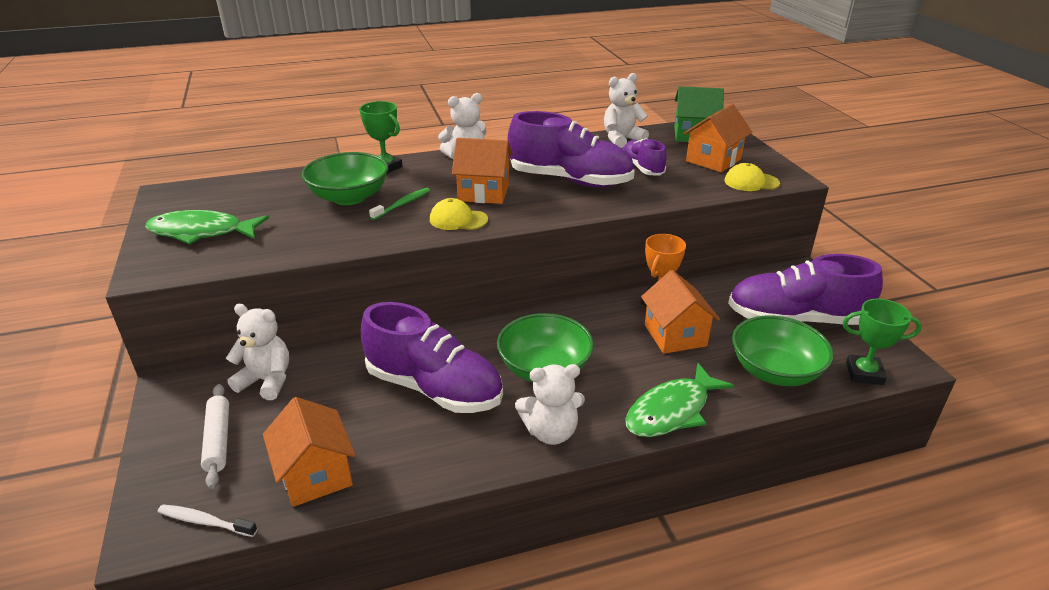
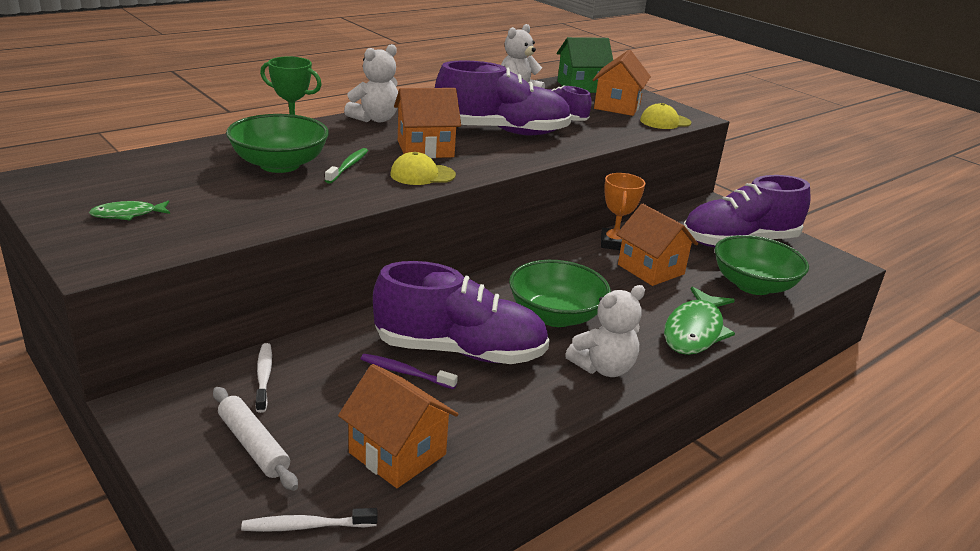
camera: 25 degrees left, 5 degrees down
green fish [145,210,269,244] -> green fish [89,201,170,221], size x0.51
white teddy bear [226,304,289,400] -> white toothbrush [255,343,272,413]
green trophy [843,299,922,385] -> none
none -> purple toothbrush [361,354,458,389]

